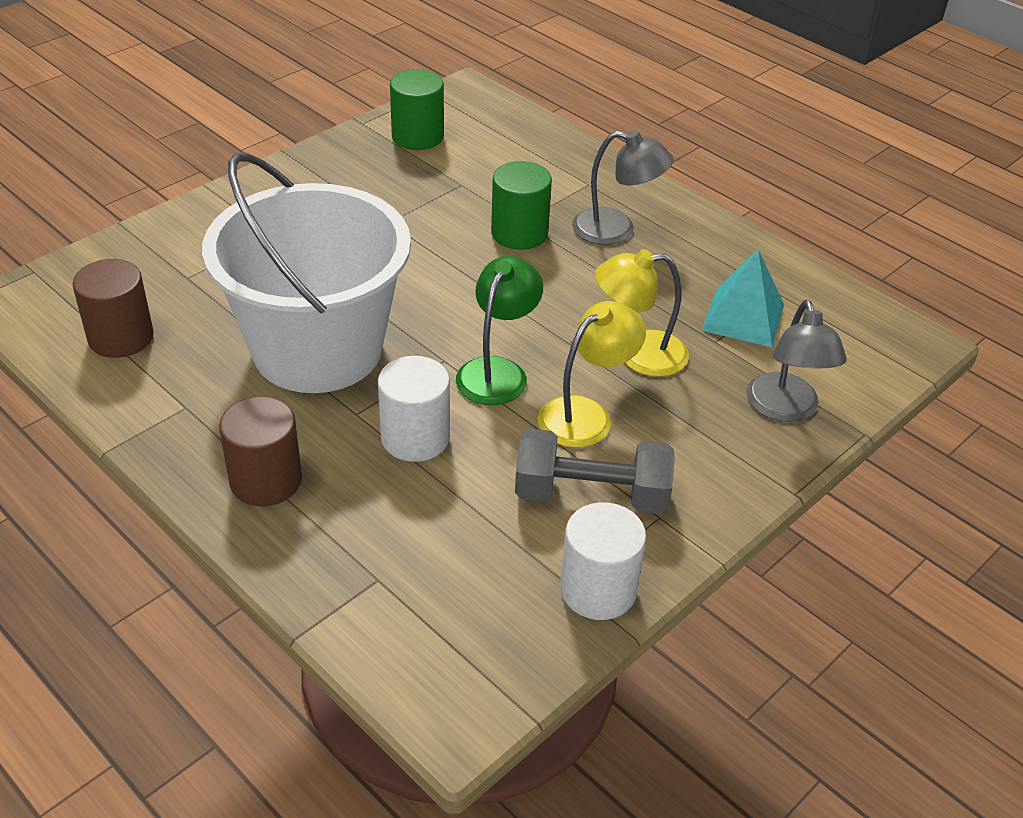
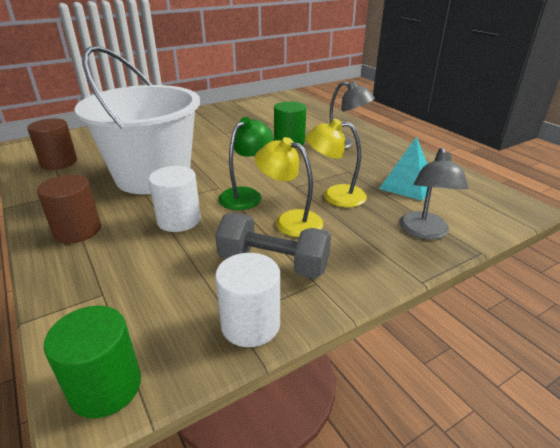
camera: 15 degrees right, 10 degrees down
green cylinder [390,69,444,150] -> green cylinder moved to [44,306,141,418]
yellow lamp [538,301,646,448] -> yellow lamp turned 120 degrees counterclockwise [255,137,323,237]

